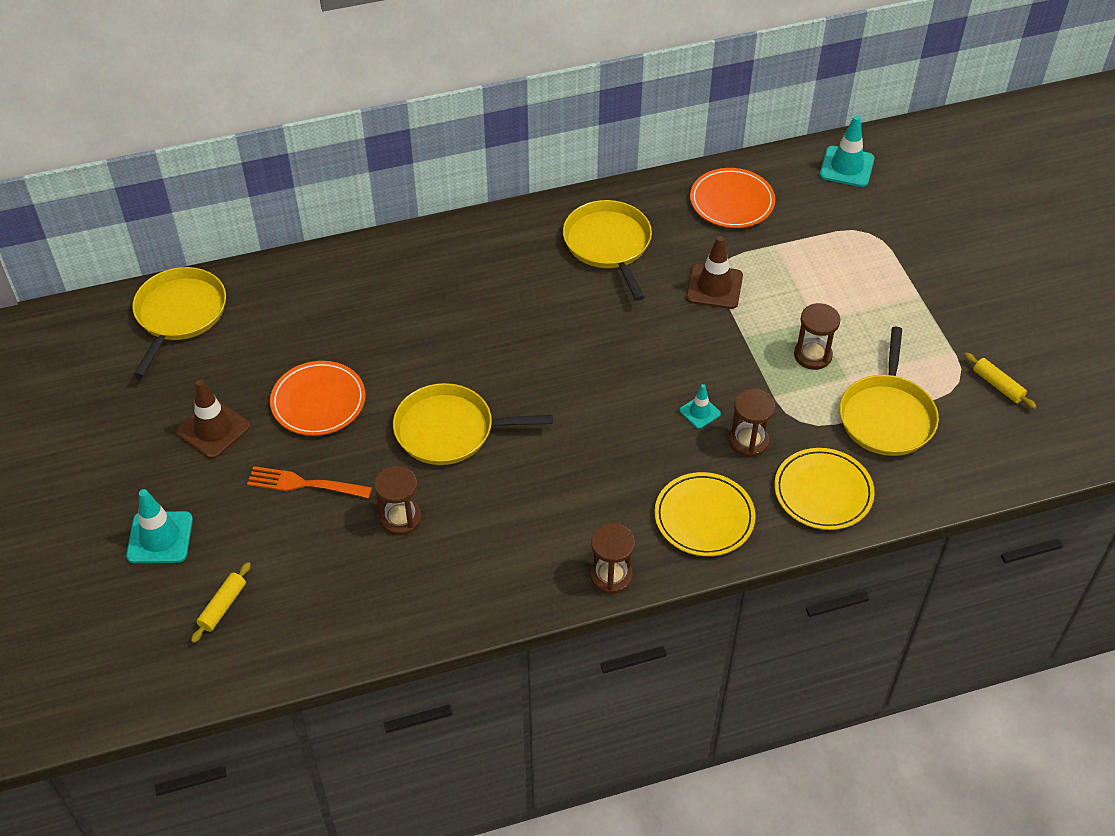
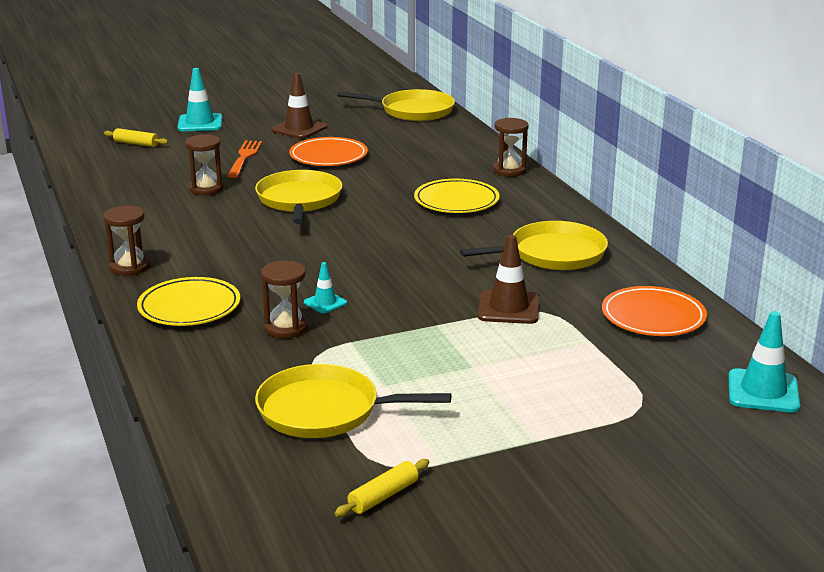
camera: 85 degrees right, 25 degrees down
yellow plate [774,448,875,530] -> yellow plate moved to [414,179,500,213]
brown hourglass [794,303,841,370] -> brown hourglass moved to [493,118,528,176]

